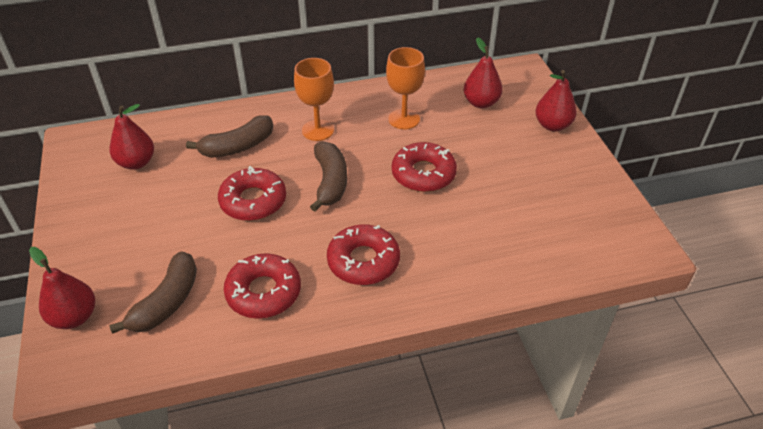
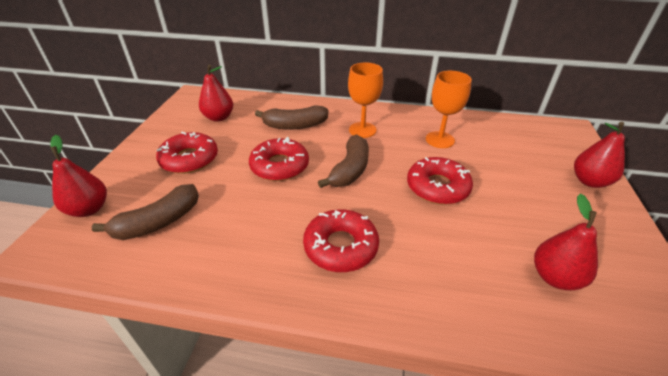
camera: 25 degrees right, 5 degrees down
red donut [224,253,301,319] -> red donut moved to [156,132,218,174]
red pear [463,37,503,108] -> red pear moved to [534,193,598,290]

